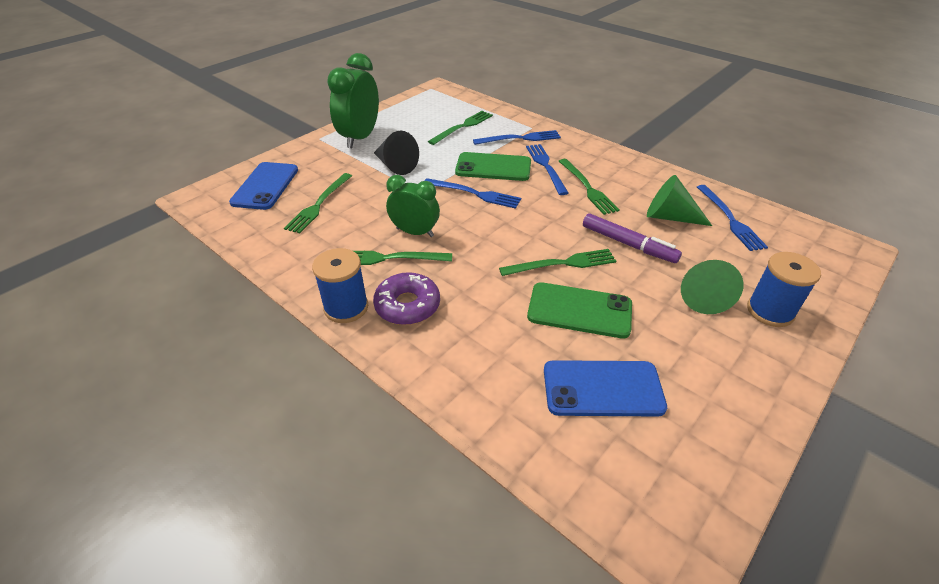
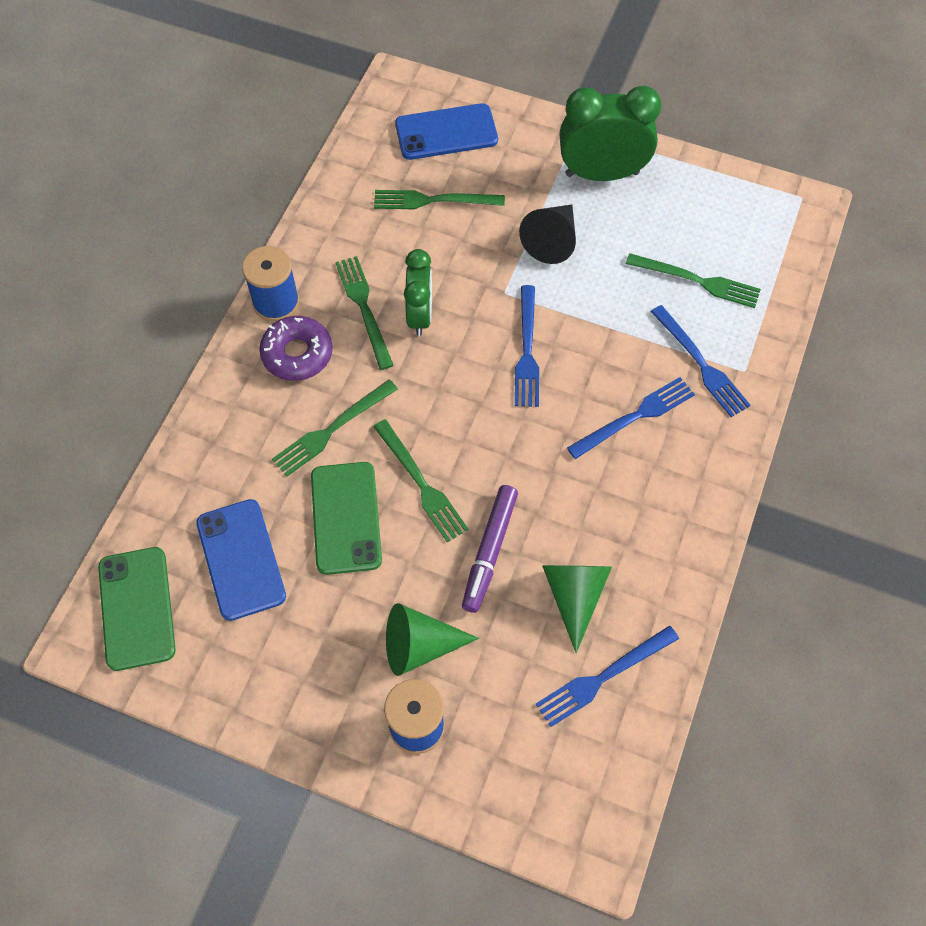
camera: 70 degrees right, 20 degrees up
green phone [455,152,531,181] -> green phone moved to [98,547,176,671]
green fork [559,159,619,215] -> green fork moved to [272,380,398,476]

